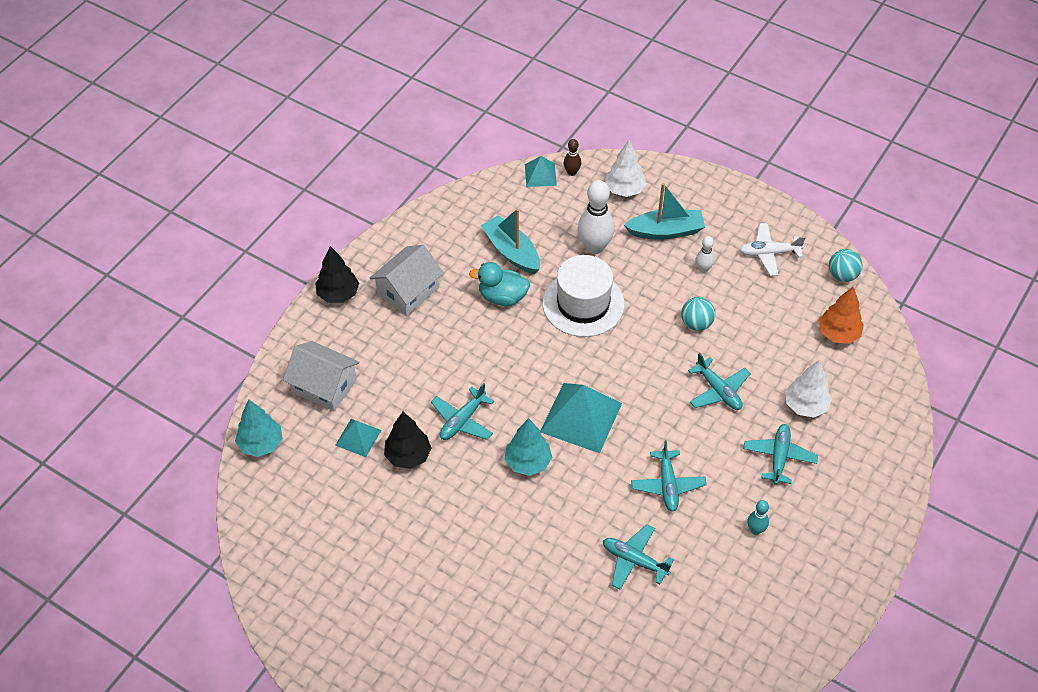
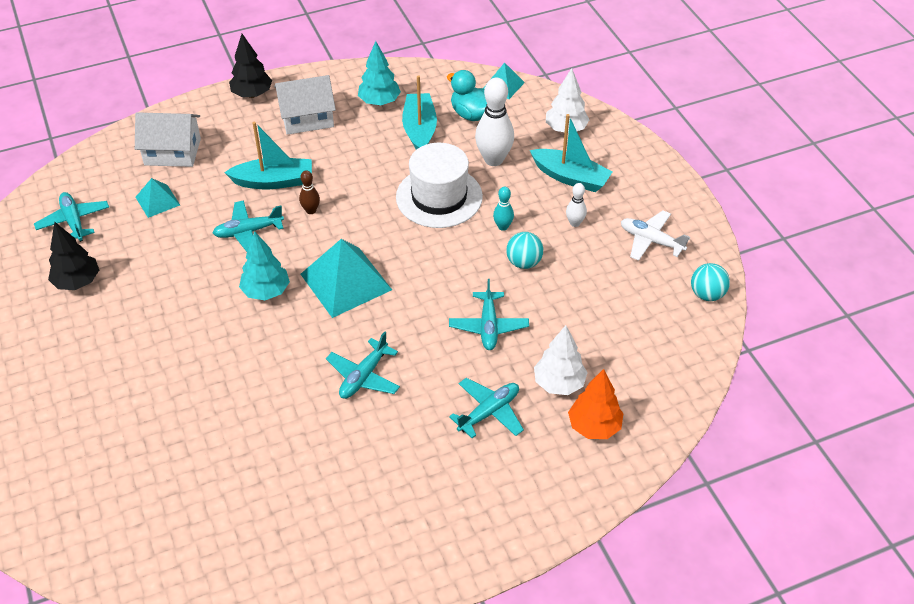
camera: 35 degrees right, 5 degrees down
turquoise tree [235,399,283,457] -> turquoise tree moved to [358,41,401,105]
white house [283,341,359,411] -> white house turned 60 degrees counterclockwise [135,112,201,167]
black tree [384,412,432,469] -> black tree moved to [48,222,99,290]
turquoise duck [469,262,530,306] -> turquoise duck moved to [447,70,487,121]
brown bowling pin [564,139,581,176] -> brown bowling pin moved to [299,170,320,214]
turquoise plane [603,524,674,590] -> turquoise plane moved to [34,192,109,242]
turquoise bowling pin [747,500,769,535] -> turquoise bowling pin moved to [493,187,514,231]
orange tree [818,287,864,344] -> orange tree moved to [568,369,623,439]
none -> turquoise boat [224,122,312,189]

